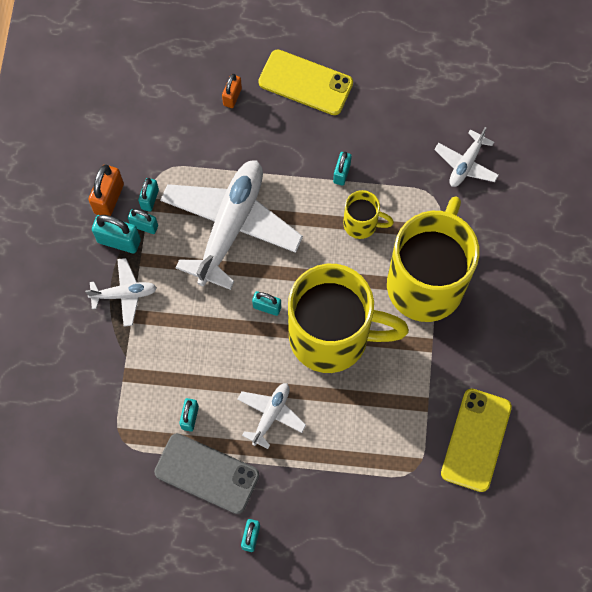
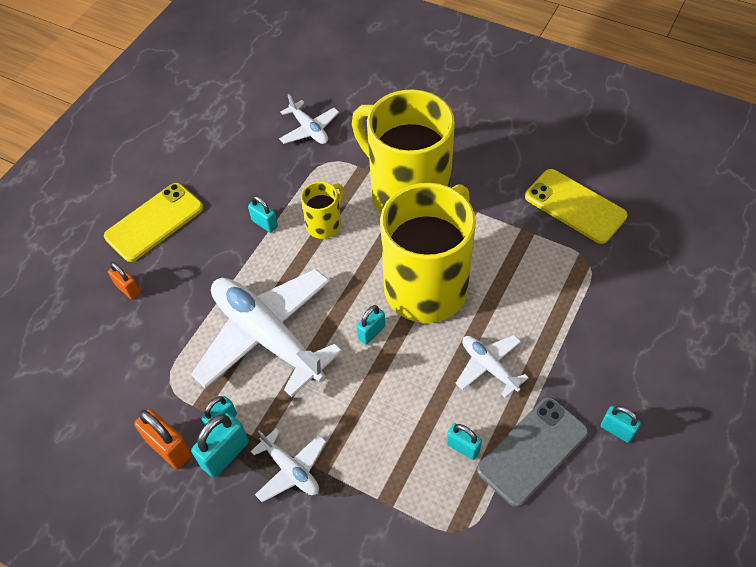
camera: 65 degrees left, 15 degrees down
white plane [85,258,157,327] -> white plane turned 120 degrees clockwise [250,428,326,502]
turquoise padlock [138,178,159,212] -> none

